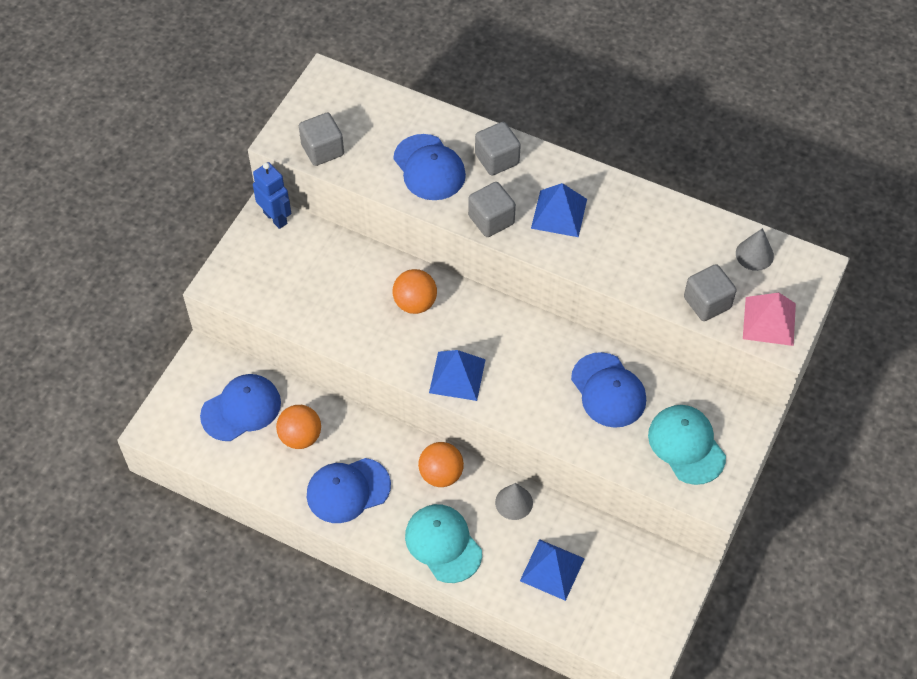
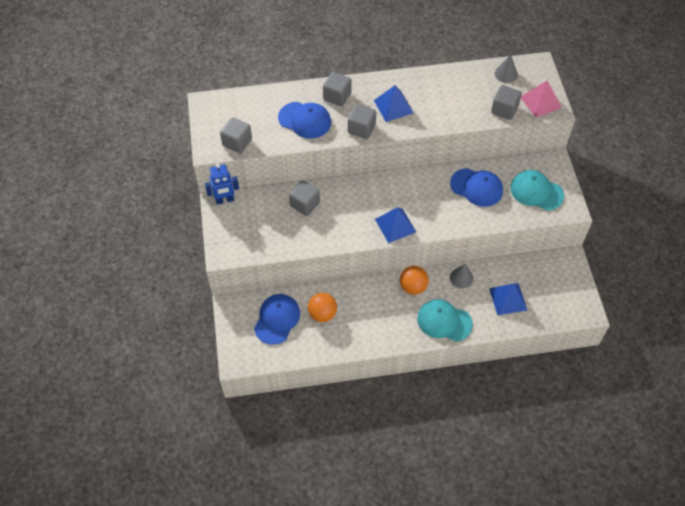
camera: 35 degrees left, 0 degrees up
blue robot [253,162,291,229] -> blue robot turned 150 degrees clockwise [205,163,239,205]
blue cap [307,458,391,523] -> none
orange ball [393,269,437,314] -> none
none -> grey cube [289,180,320,216]

